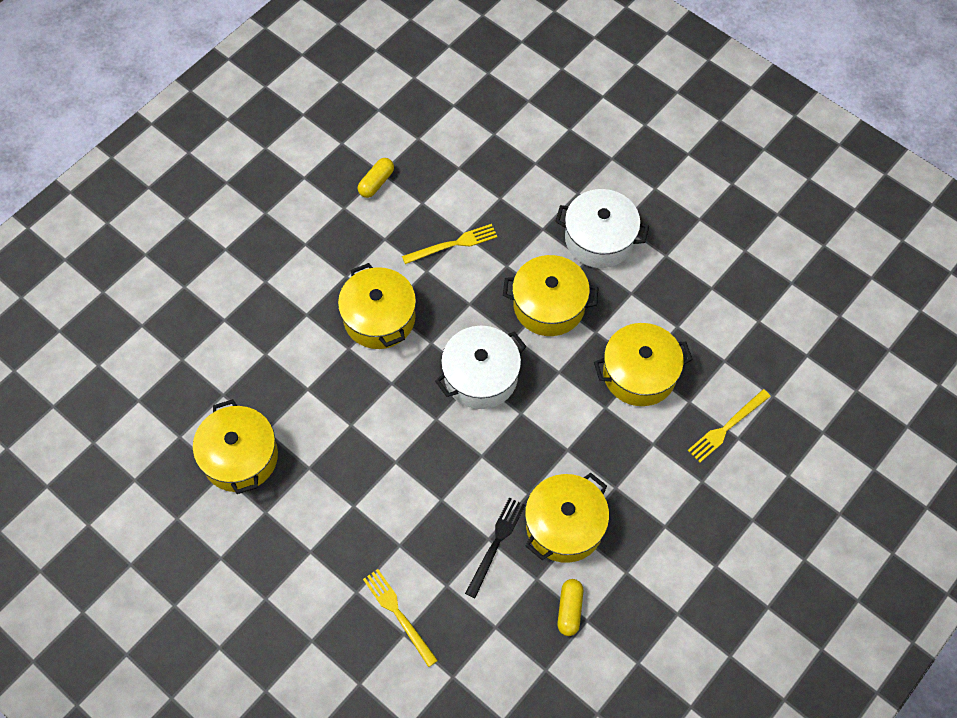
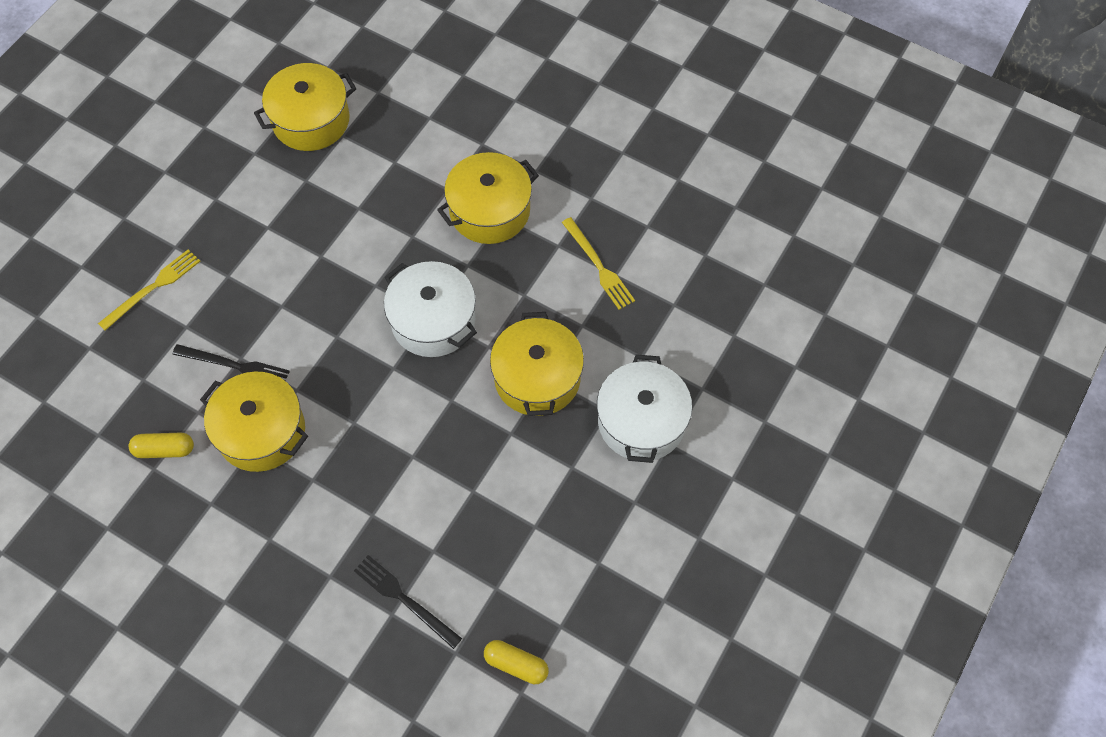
camera: 80 degrees right, 0 degrees up
yellow capsule [358,158,394,198] -> yellow capsule moved to [484,640,549,684]
yellow pot [594,323,693,406] -> none
yellow fork [688,389,771,462] -> black fork [354,555,462,649]

